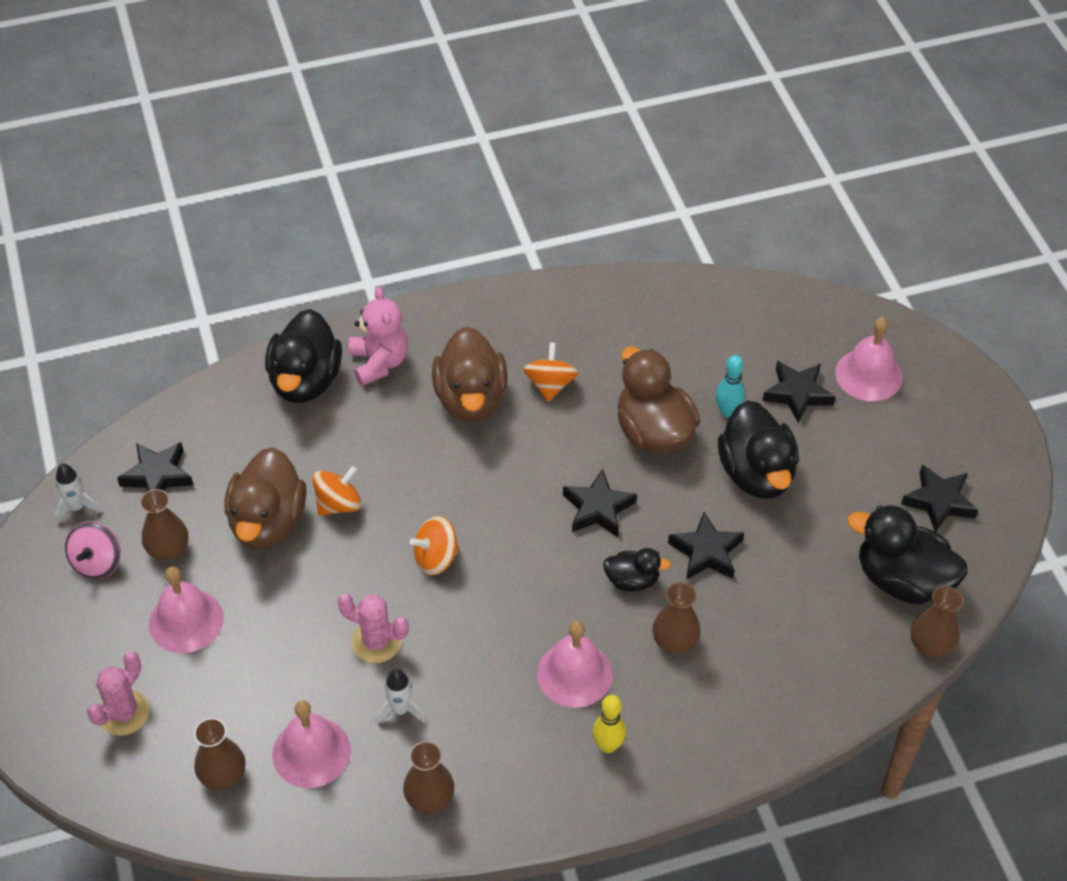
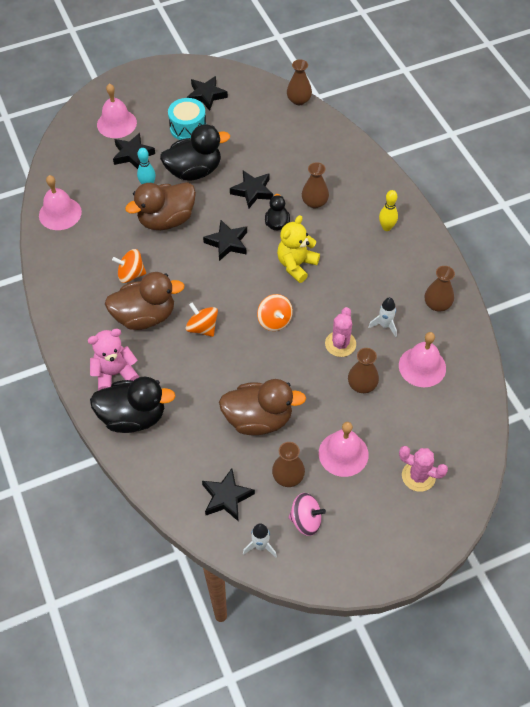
camera: 95 degrees left, 5 degrees up
brown vase [194,718,246,790] -> brown vase moved to [348,348,379,393]
orange spinning top [312,466,362,516] -> orange spinning top moved to [186,302,218,337]
pink bell [537,621,613,708] -> pink bell moved to [39,175,82,230]
black duck [847,505,968,605] -> none
none -> turquoise drum [168,98,206,140]
none -> yellow teddy bear [277,215,320,283]

